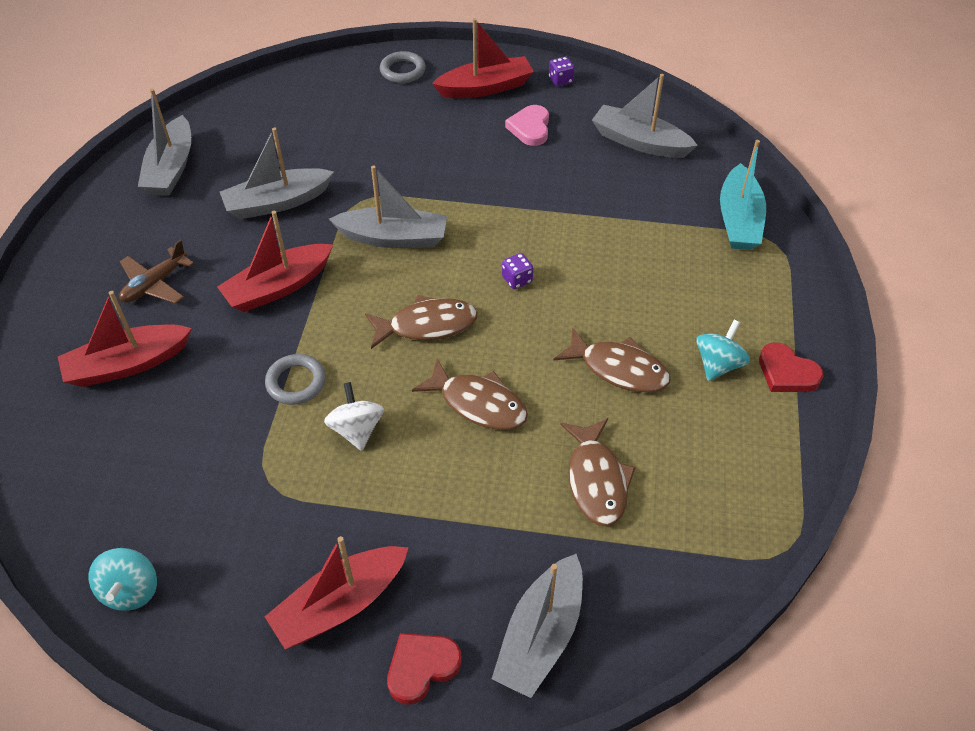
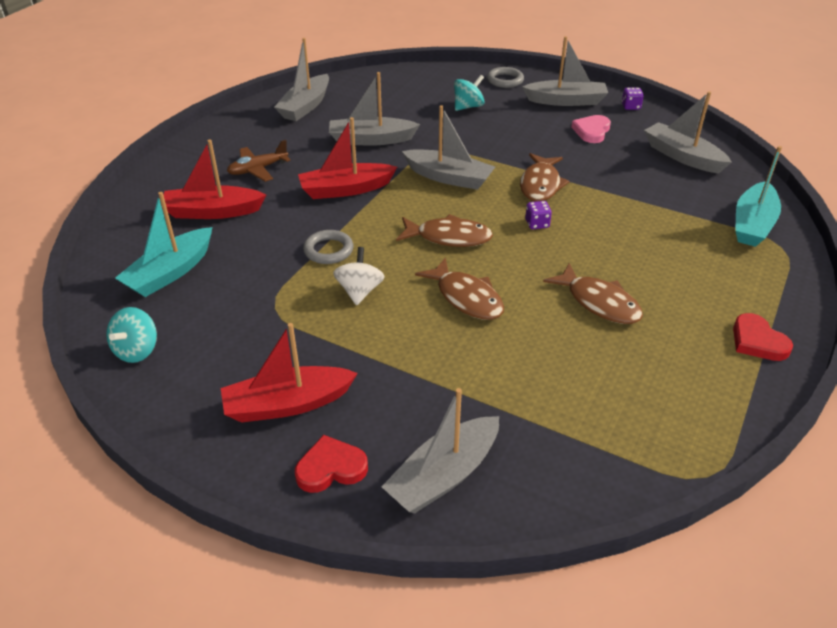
camera: 20 degrees right, 10 degrees down
red boat [432,18,534,98] -> grey boat [522,36,608,106]
brown fish [560,418,636,526] -> brown fish moved to [520,153,570,202]
turquoise spinning top [696,320,750,381] -> turquoise spinning top moved to [454,75,484,111]
none -> turquoise boat [115,192,212,297]

